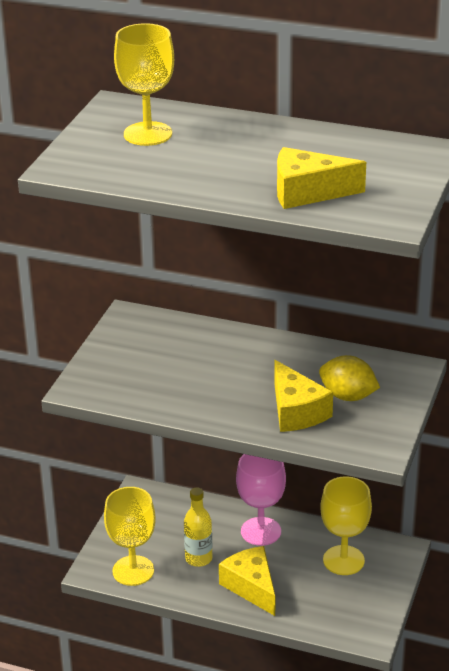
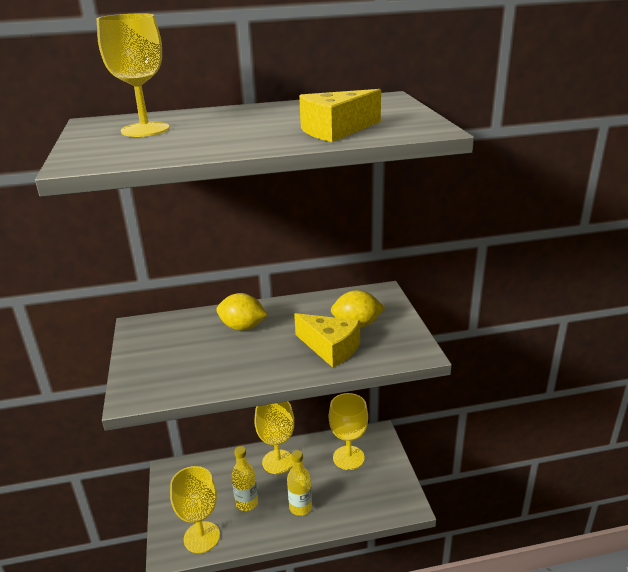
camera: 30 degrees left, 5 degrees down
yellow cheese [219,546,275,616] -> yellow bottle [287,450,312,516]
pink goblet [236,454,286,546] -> yellow goblet [254,401,294,474]
none -> yellow lemon [216,293,268,331]

